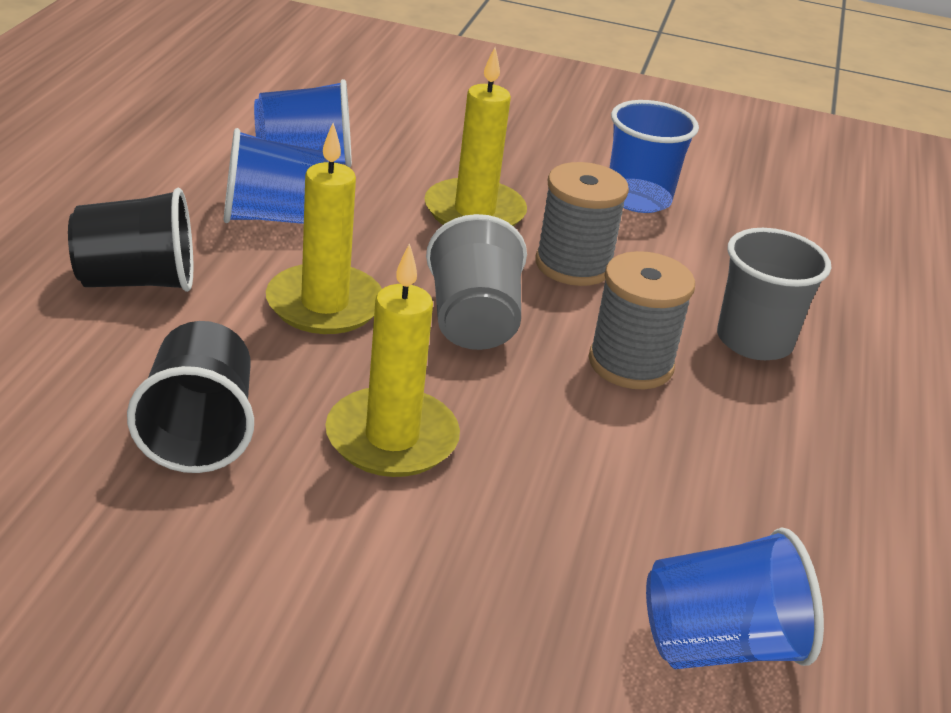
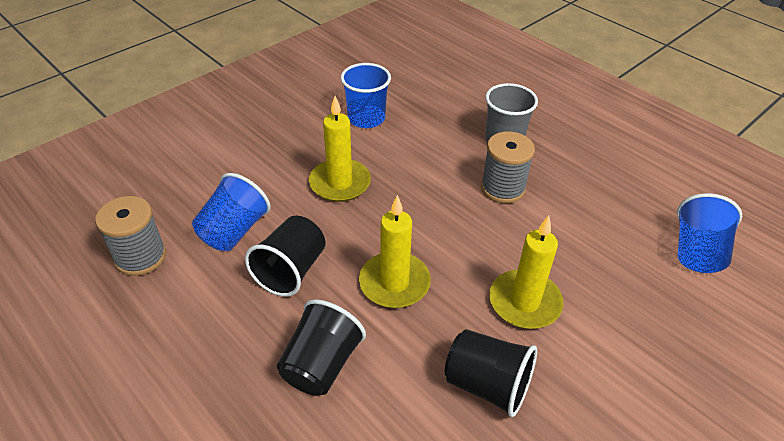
camera: 55 degrees left, 10 degrees up
blue cup [224,128,329,224] -> black cup [245,216,325,297]
grey cup [426,214,527,350] -> none
grey spool [535,162,629,286] -> grey spool moved to [95,196,166,276]

